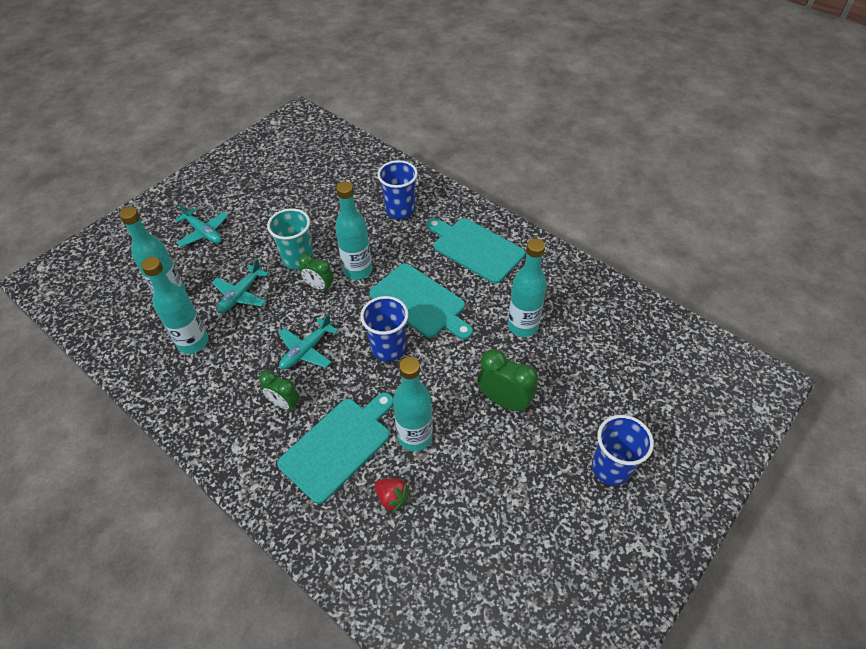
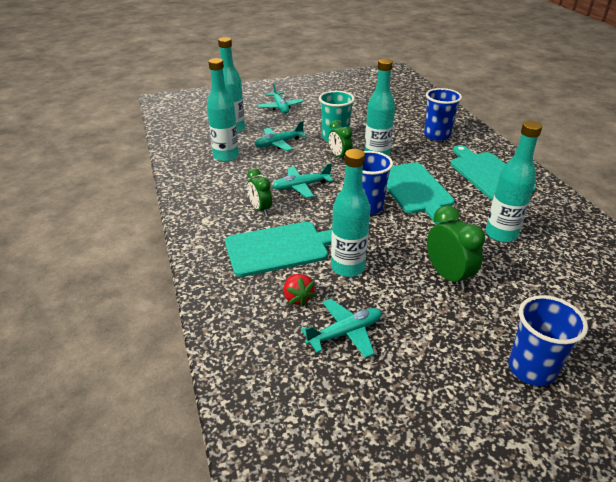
camera: 30 degrees right, 15 degrees down
none -> turquoise plane [301,299,382,358]

